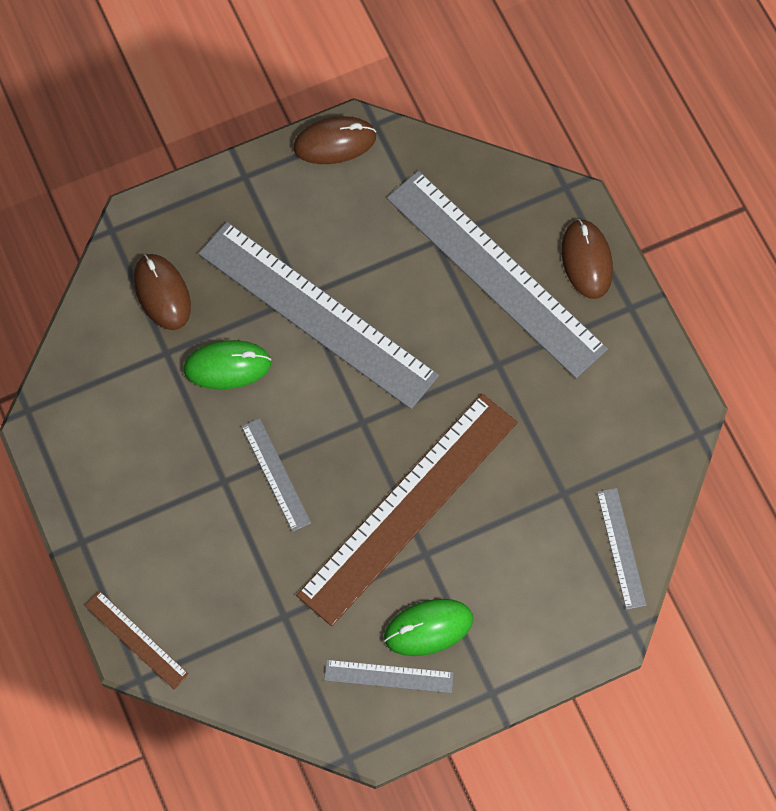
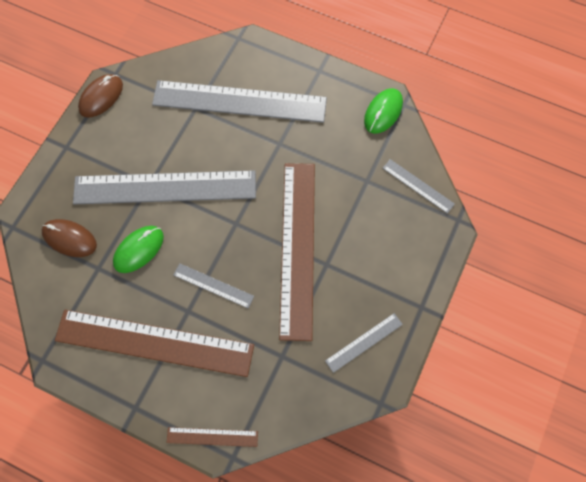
camera: 40 degrees left, 0 degrees up
green mouse [384,599,473,656] -> green mouse moved to [364,88,403,134]
brown mouse [561,219,613,299] -> none
none -> brown ruler [55,310,254,377]

